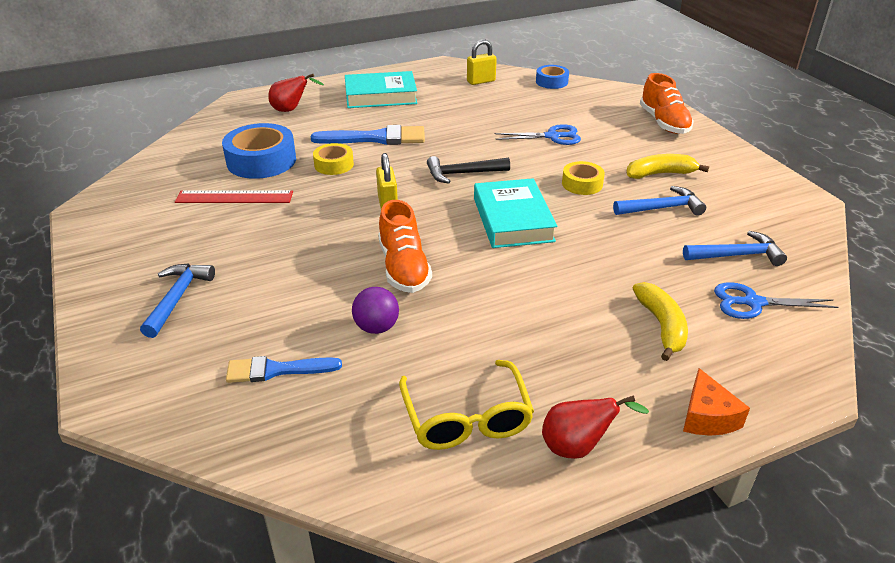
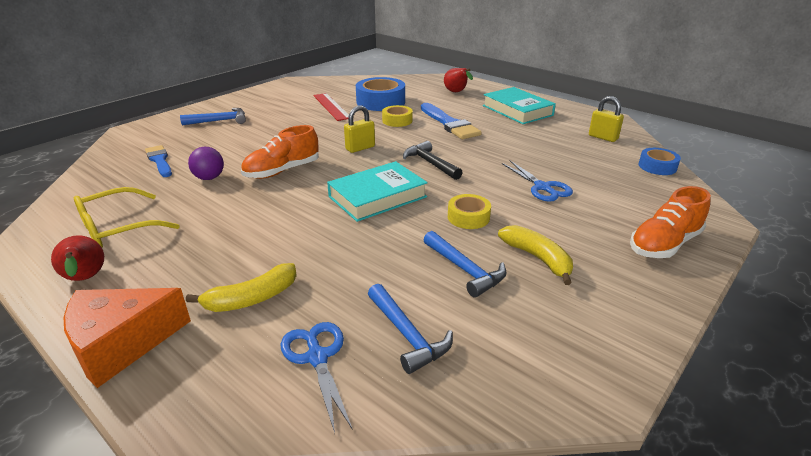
camera: 65 degrees right, 5 degrees down
orange cheese [683,368,750,436] -> orange cheese [64,288,191,388], size x1.66

